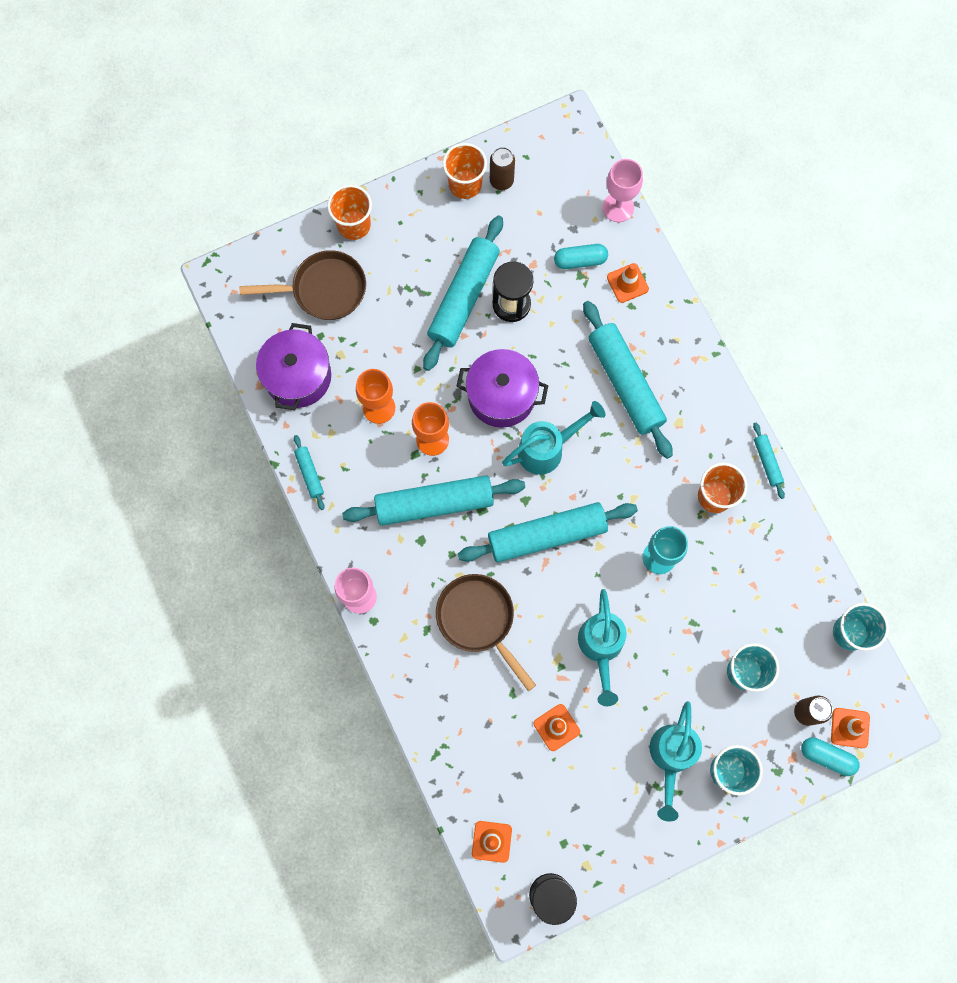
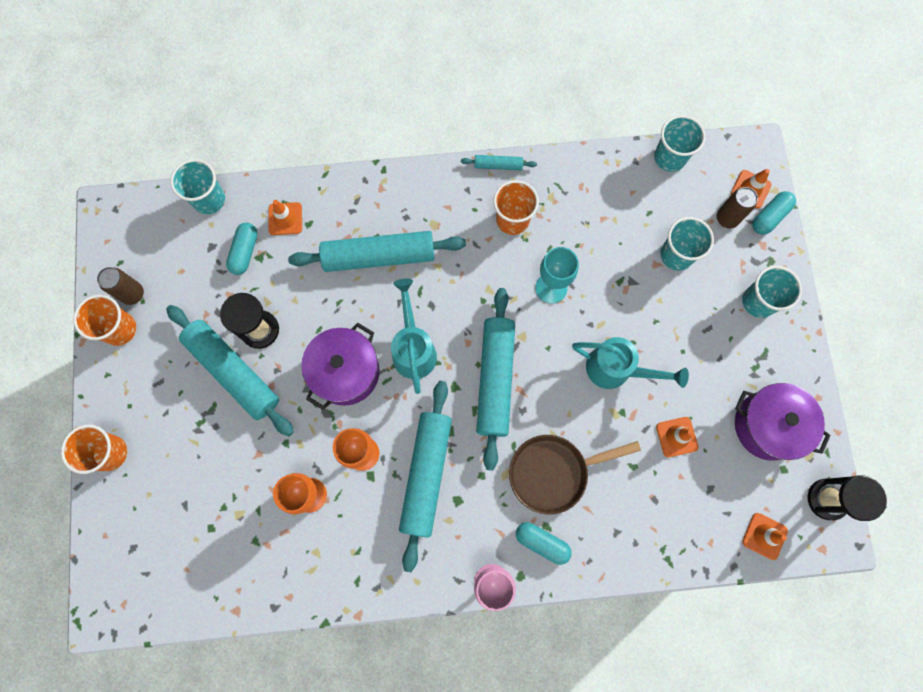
camera: 70 degrees left, 0 degrees up
brown pan [239,250,366,320] -> none
purple pot [256,323,331,410] -> purple pot moved to [735,383,831,461]
turquoise rolling pin [294,435,325,510] -> none
pink goblet [603,159,643,222] -> turquoise cup [171,159,225,214]
turquoise watering can [650,701,702,822] -> none
none -> turquoise capsule [516,522,572,565]

